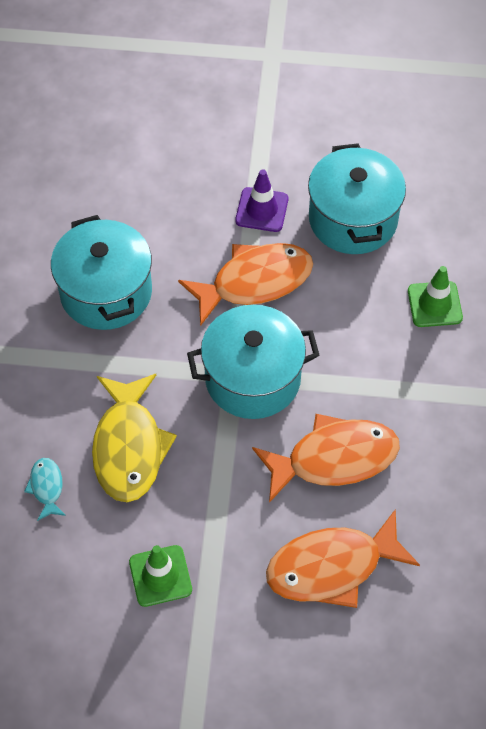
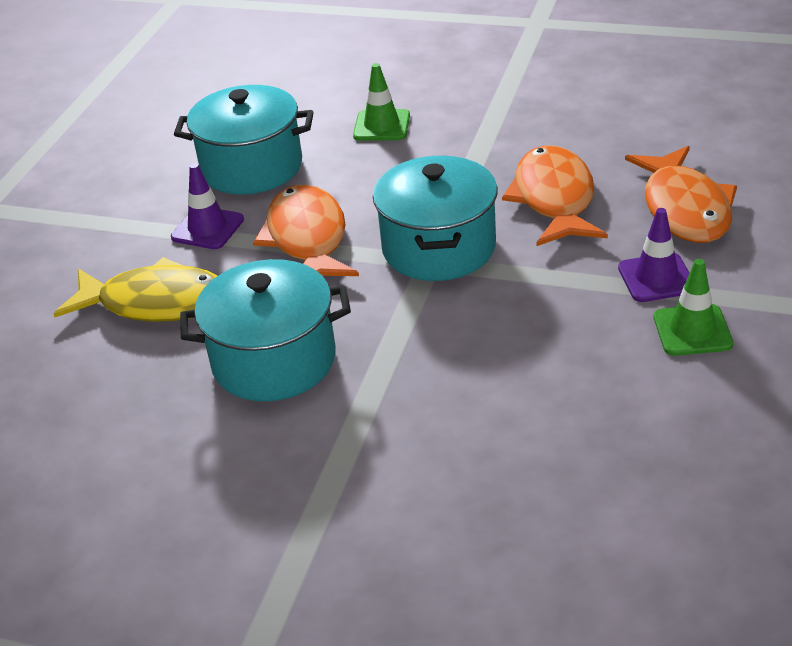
camera: 75 degrees left, 20 degrees down
turquoise fish [24,458,66,521] -> none
yellow fish [92,374,177,502] -> yellow fish moved to [54,257,218,322]
none -> purple traffic cone [618,208,689,302]

